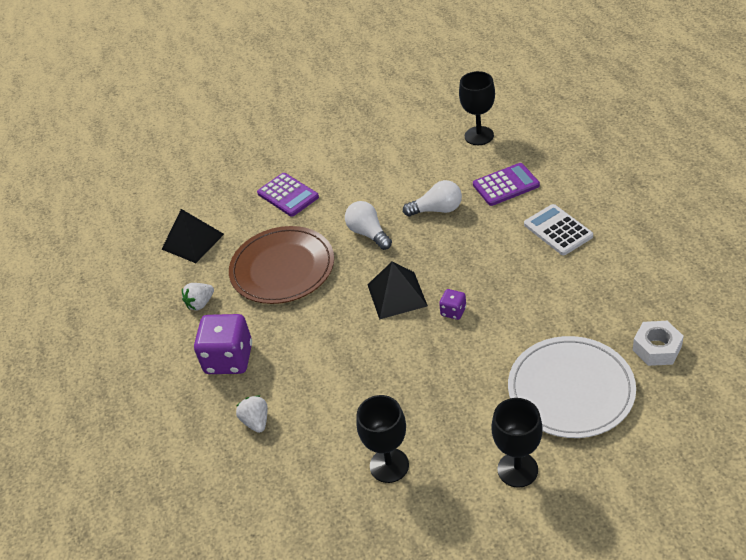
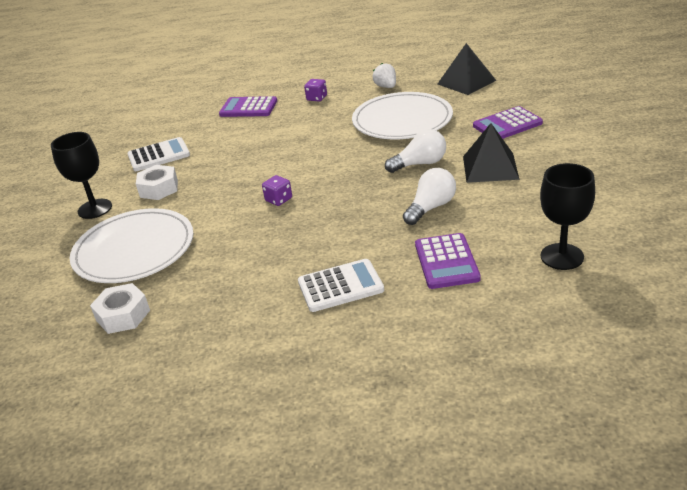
camera: 105 degrees right, 10 degrees down
purple dice [194,314,252,374] -> purple dice [304,79,327,101], size x0.48
brown plate [229,226,334,304] -> white plate [352,92,453,139]
white strawberry [236,395,268,433] -> purple calculator [219,96,277,117]
black goblet [356,395,409,483] -> white calculator [127,137,190,171]
black pyramid [368,261,428,319] -> black pyramid moved to [463,123,520,183]
white light bulb [403,180,462,216] -> white light bulb turned 150 degrees counterclockwise [403,168,456,225]
none -> white nut [136,165,178,200]

